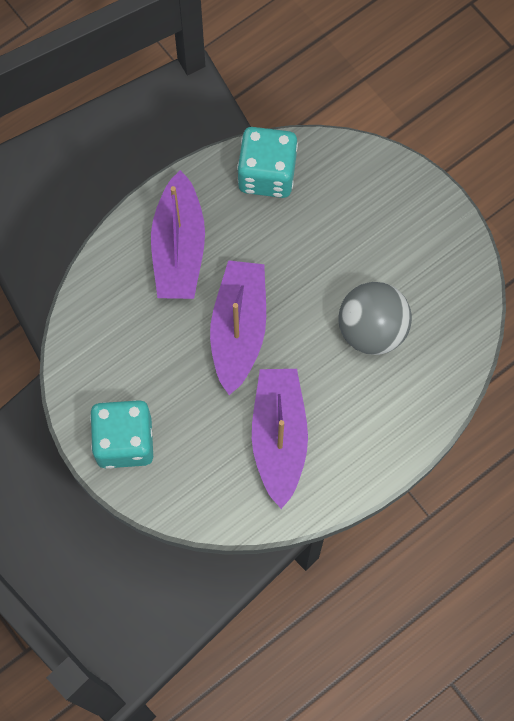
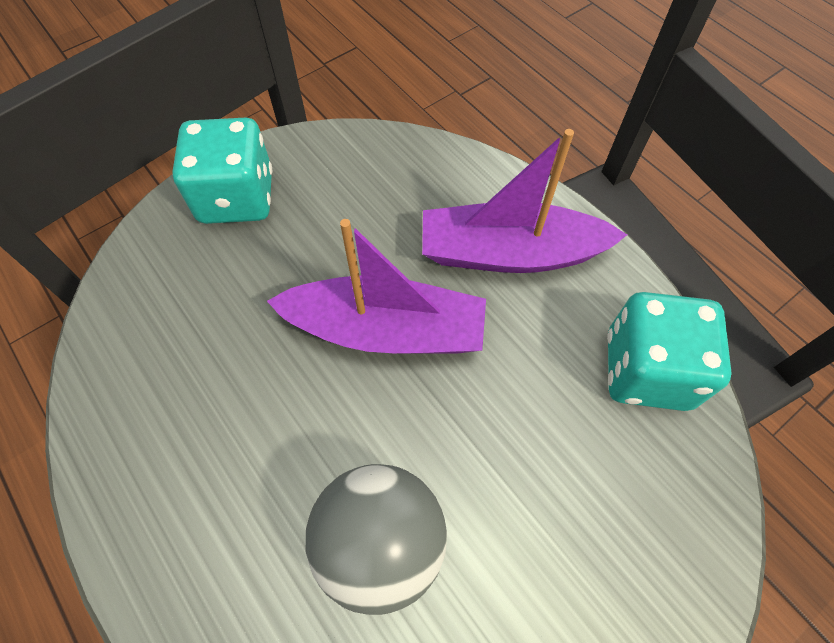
camera: 90 degrees right, 10 degrees down
purple boat [252,369,308,509] -> none

